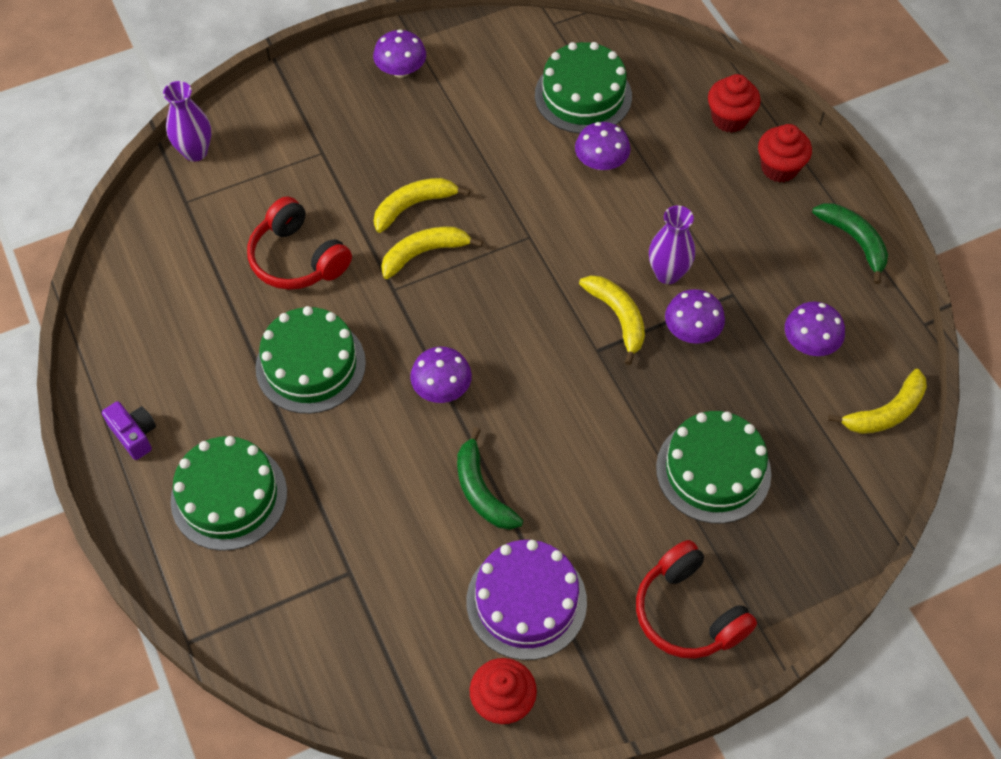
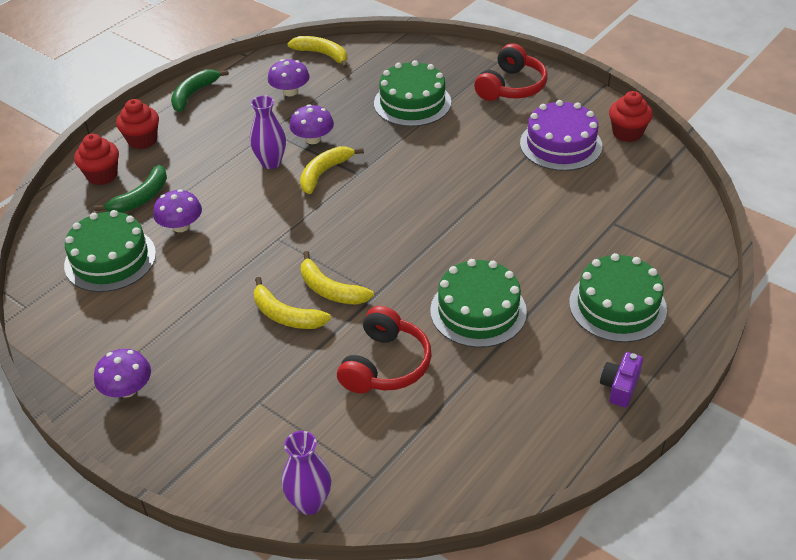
camera: 115 degrees left, 15 degrees down
purple mushroom [410,347,472,403] -> none
green banana [457,427,523,530] -> green banana moved to [94,165,167,213]

